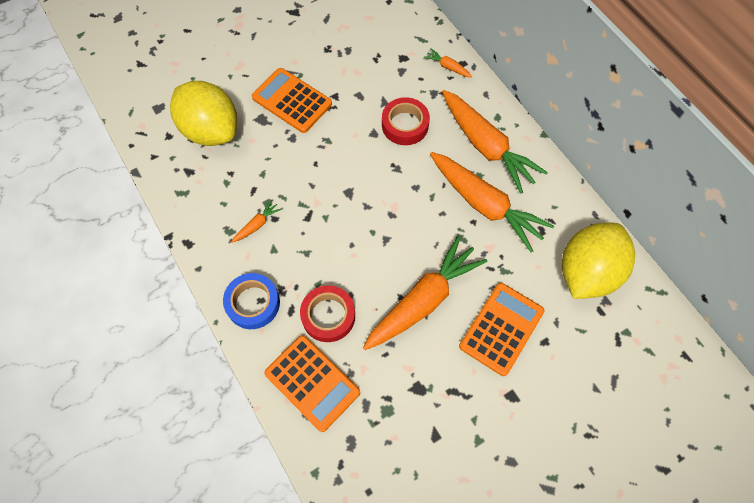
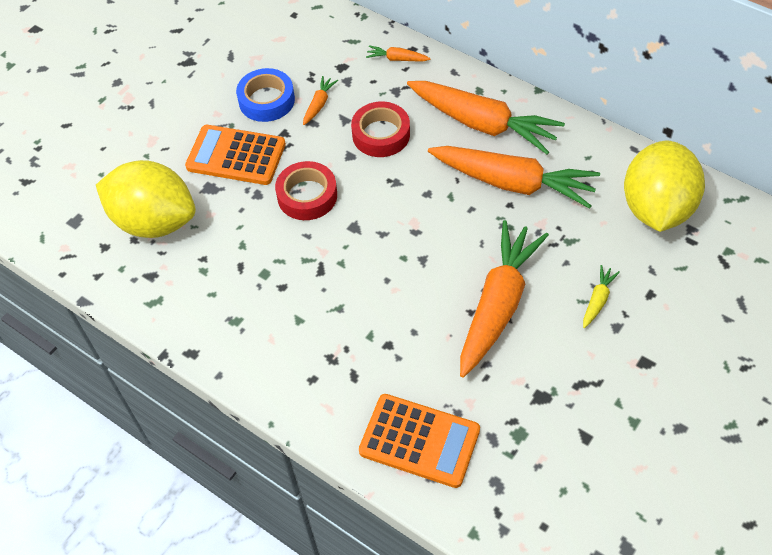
camera: 20 degrees left, 10 degrees down
blue tape [223,273,280,329] -> blue tape moved to [236,68,295,122]
orange carrot [231,200,282,243] -> orange carrot moved to [303,76,338,125]
red tape [300,285,355,342] -> red tape moved to [275,161,337,220]
orange calculator [459,283,544,376] -> yellow carrot [583,265,620,328]

